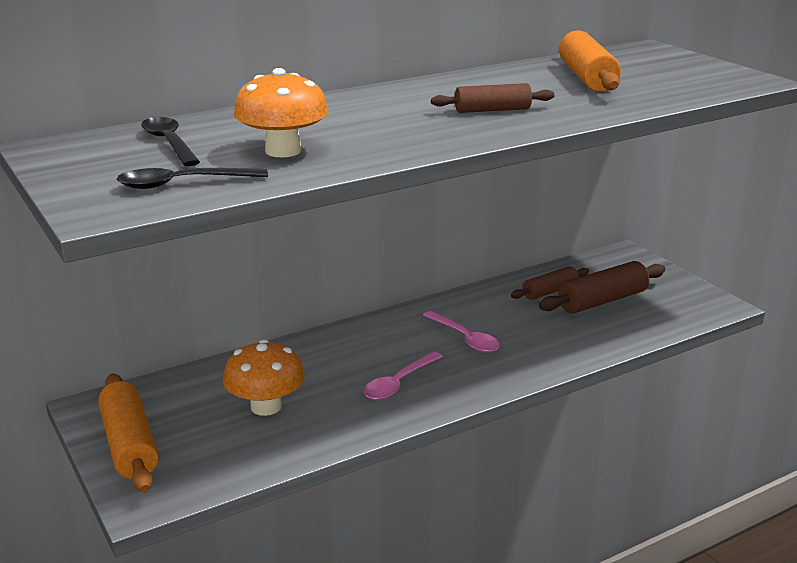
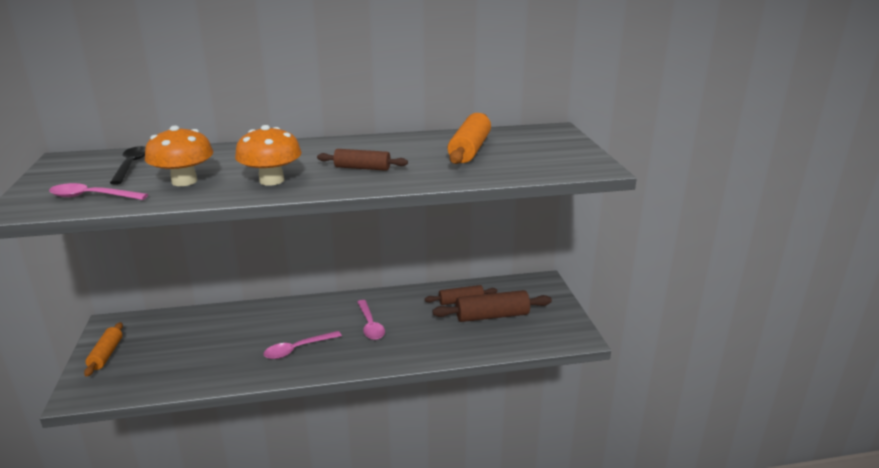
camera: 20 degrees right, 0 degrees up
orange rolling pin [98,374,159,493] -> orange rolling pin [84,322,123,377], size x0.64
black spoon [117,168,268,189] -> pink spoon [49,183,148,200]
orange mushroom [223,340,305,416] -> orange mushroom moved to [235,125,302,186]

